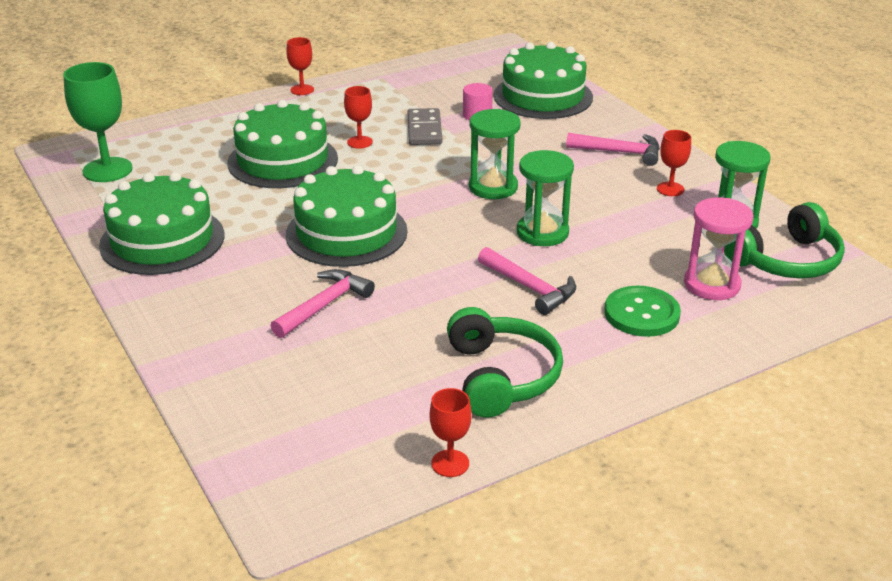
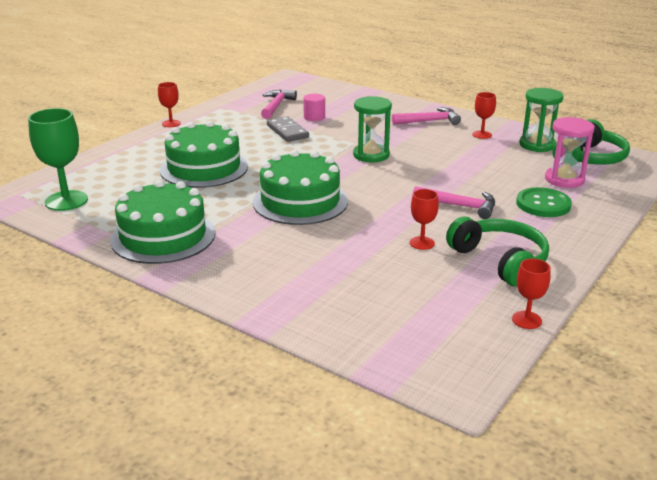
camera: 25 degrees left, 5 degrees down
pink hammer [270,269,375,338] -> pink hammer moved to [261,90,297,119]
red goblet [344,86,373,149] -> red goblet moved to [410,189,439,250]
green cake [494,42,593,119] -> none
green hourglass [517,150,574,246] -> none

